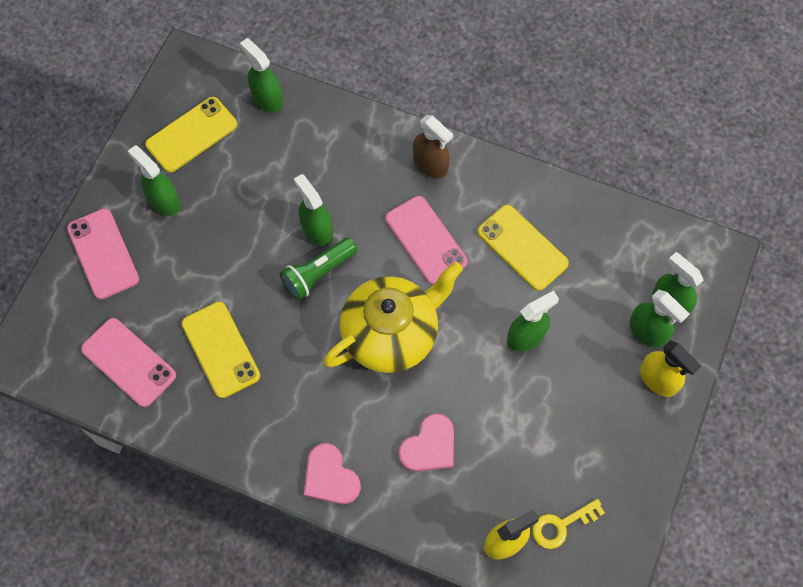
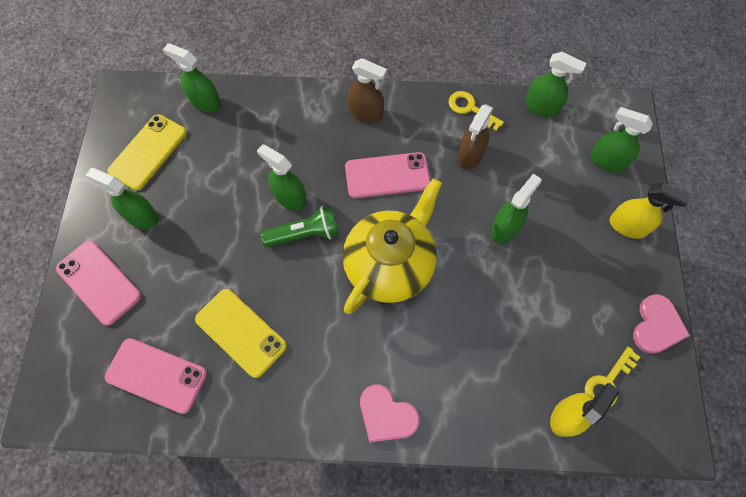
camera: 20 degrees left, 0 degrees up
green flashlight [280,238,357,300] -> green flashlight turned 135 degrees counterclockwise [261,205,339,247]
pink phone [385,196,468,285] -> pink phone turned 45 degrees counterclockwise [345,152,430,198]
pink heart [398,413,454,472] -> pink heart moved to [633,294,690,354]
yellow phone [477,205,569,291] -> brown spray bottle [457,104,493,170]
green spray bottle [630,290,689,348] -> green spray bottle moved to [525,52,586,117]
none -> yellow key [449,91,504,131]

